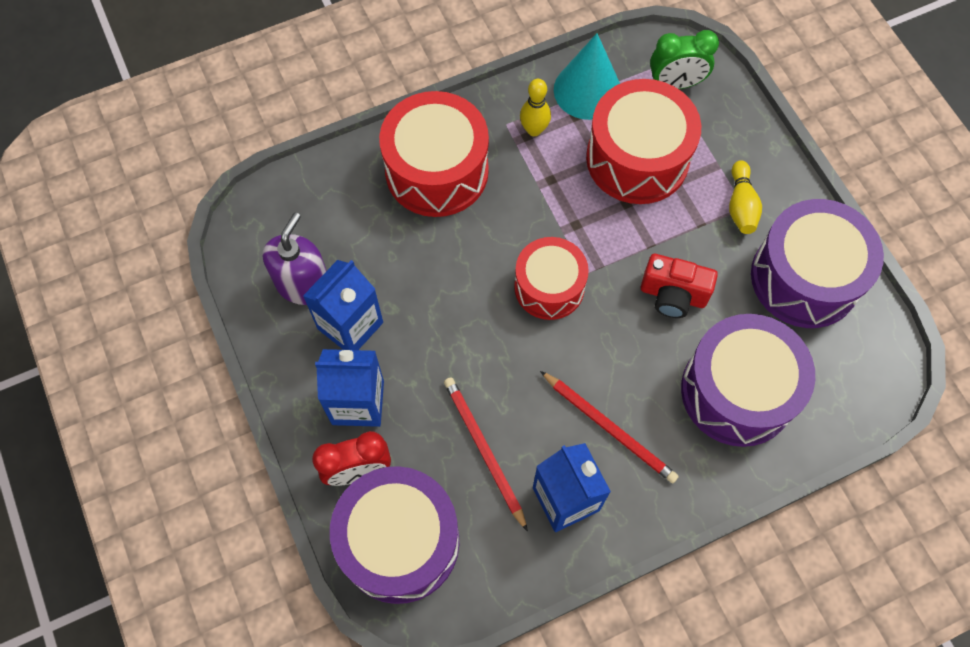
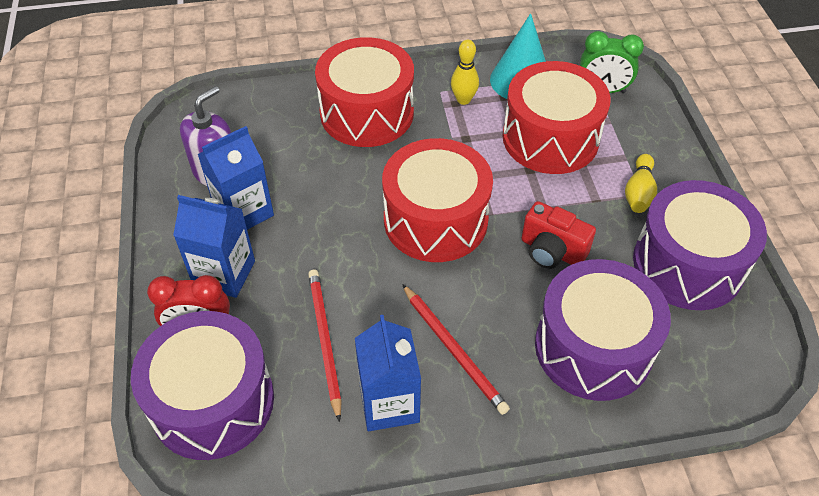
camera: 15 degrees right, 15 degrees down
red drum [514,237,589,320] -> red drum [382,138,493,262], size x1.54

